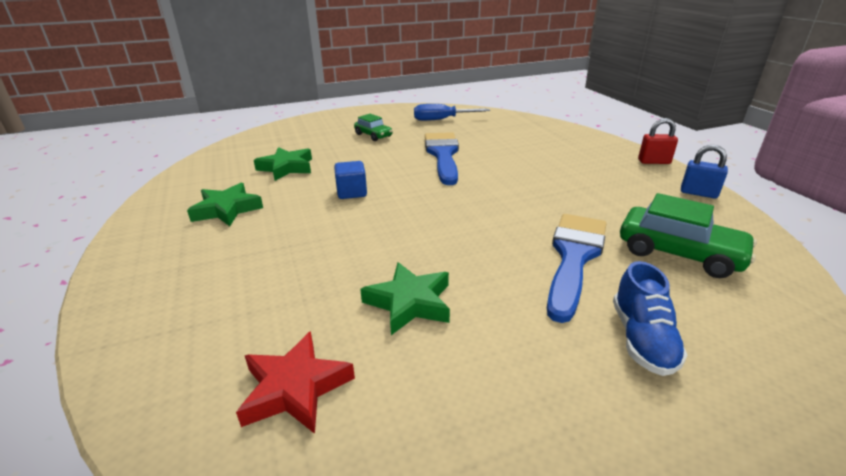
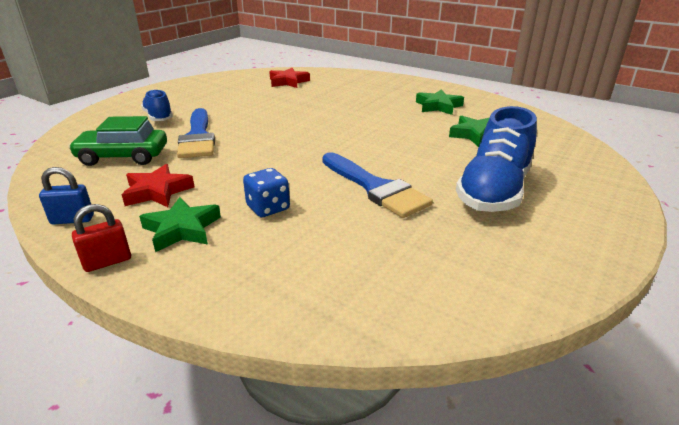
camera: 145 degrees right, 0 degrees up
blue cube [334,161,367,199] -> none
green car [354,114,393,141] -> blue shoe [456,106,537,212]
green star [360,262,450,335] -> green star moved to [139,197,221,252]
blue screwdriver [414,104,490,121] -> none
none -> red star [122,164,195,207]
none -> blue dice [243,168,290,217]

